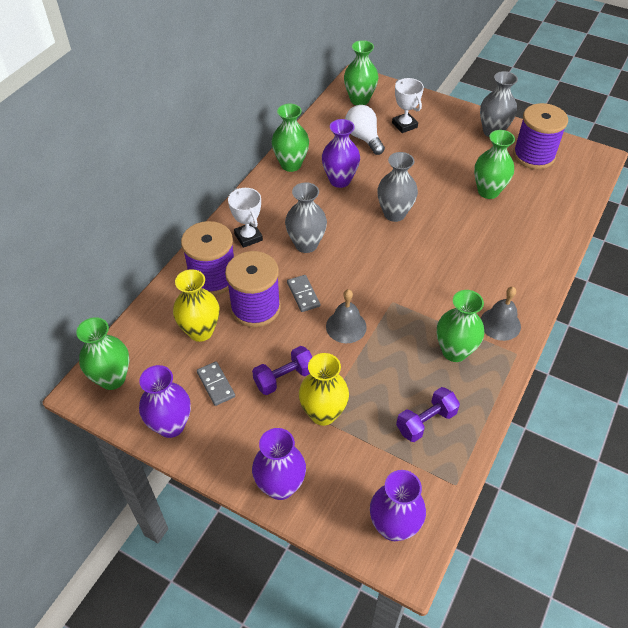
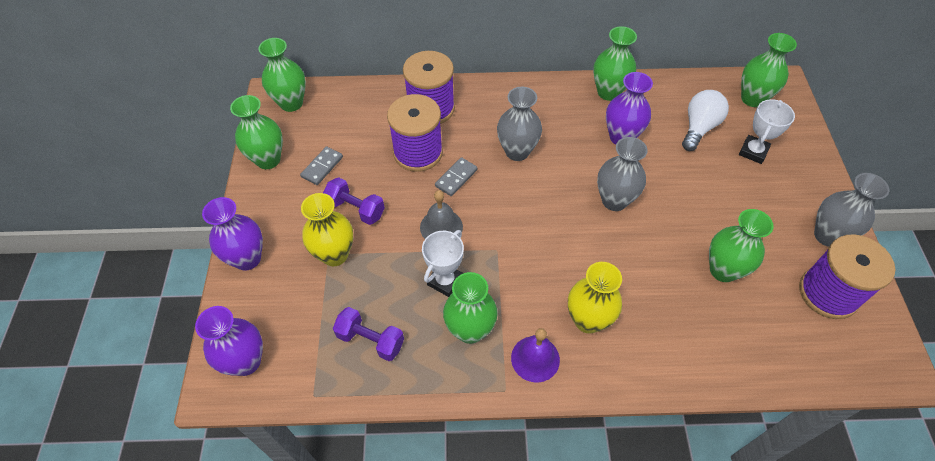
camera: 60 degrees right, 5 degrees up
purple vase [139,365,191,438] -> green vase [230,95,283,169]
yellow vase [173,269,219,342] -> yellow vase moved to [568,262,622,334]
white trophy [228,188,263,248] -> white trophy moved to [422,230,464,297]
grey bell [480,287,521,341] -> purple bell [511,328,560,382]

